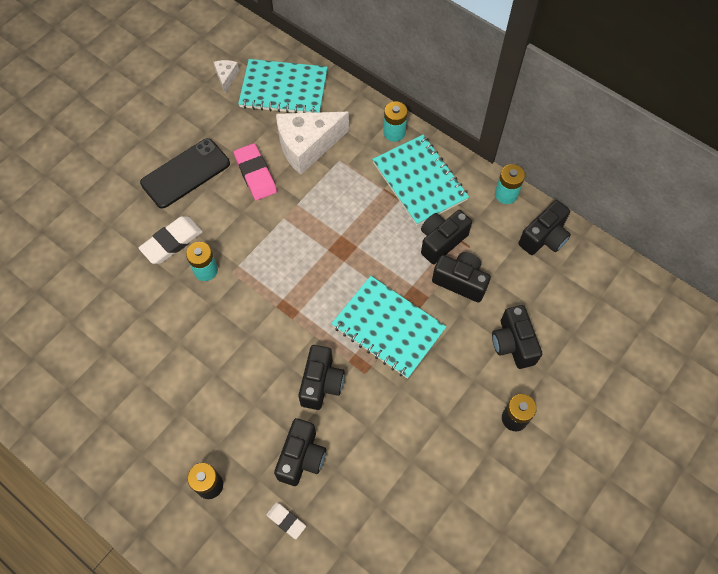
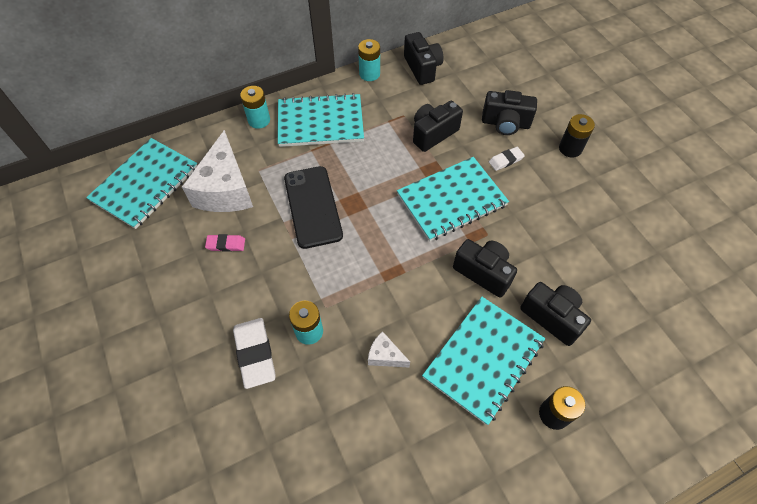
camera: 65 degrees left, 5 degrees down
black phone [140,138,230,208] -> black phone moved to [284,166,343,249]
white cheese [213,60,239,93] -> white cheese moved to [368,331,410,367]
pink eraser [234,143,277,200] -> pink eraser [205,234,245,252], size x0.57
white eraser [266,502,306,539] -> white eraser moved to [489,147,525,171]
black camera [421,210,472,264] -> none
none -> turquoise notebook [422,297,545,425]

